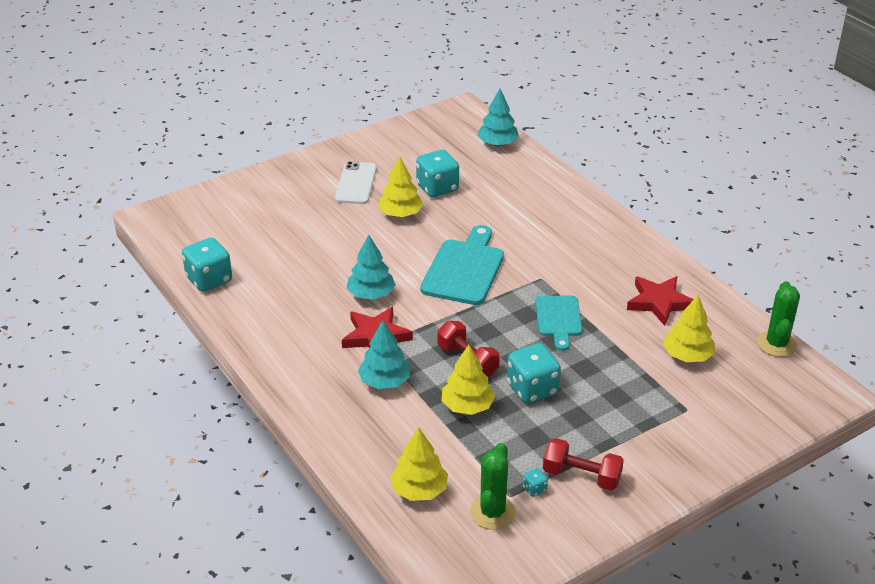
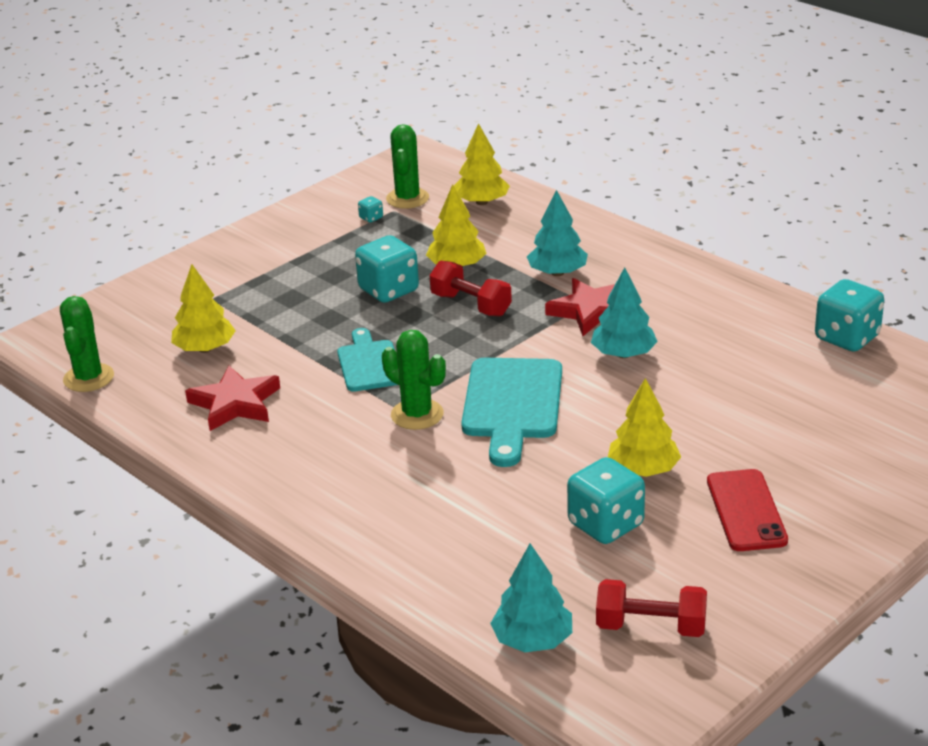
camera: 170 degrees right, 5 degrees down
white phone [335,161,377,204] -> red phone [707,469,788,551]
red dumbbell [543,438,624,491] -> red dumbbell moved to [596,579,707,637]
none -> green cactus [382,330,446,430]

